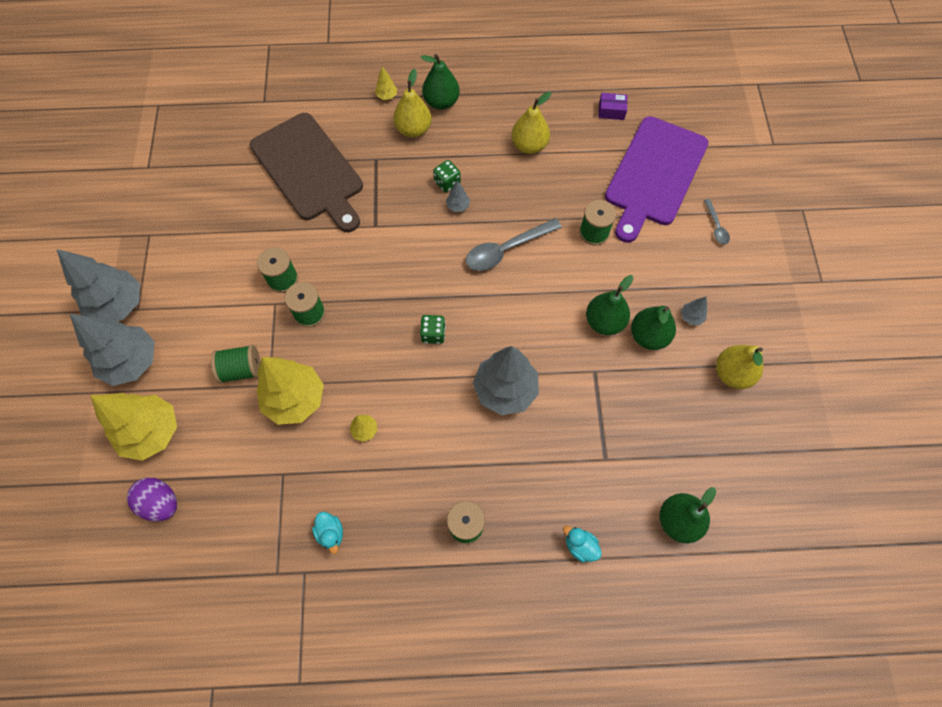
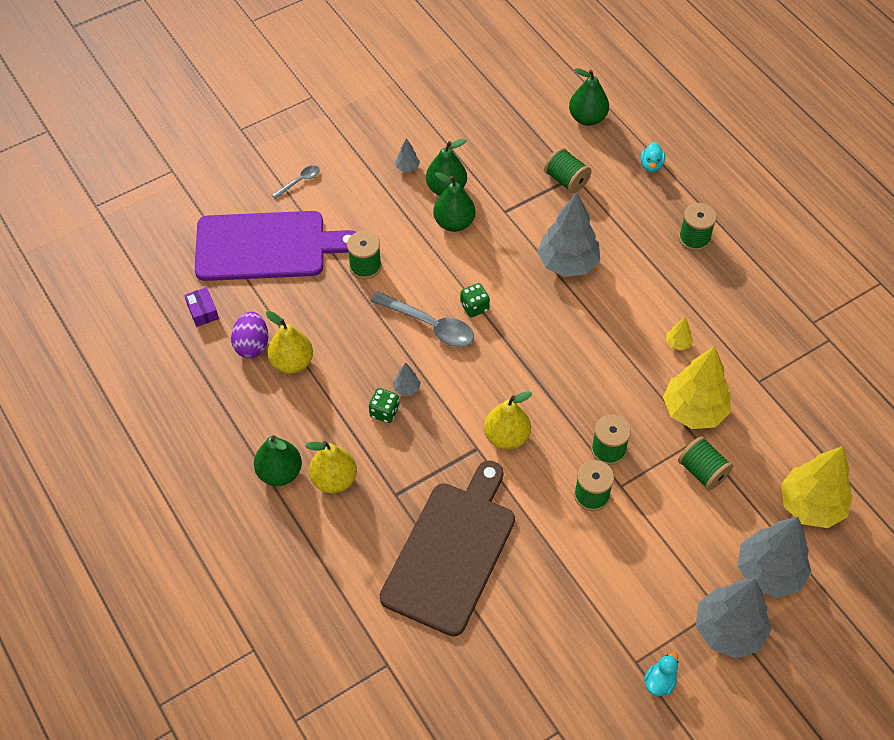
camera: 120 degrees left, 10 degrees down
purple egg [127,478,177,521] -> purple egg moved to [231,312,268,358]
turquoise duck [312,512,343,554] -> turquoise duck moved to [644,652,678,696]
yellow tree [375,66,397,100] -> none
green dice [420,315,446,344] -> green dice moved to [460,283,490,317]
yellow pear [716,345,763,389] -> yellow pear moved to [484,391,532,450]
none -> green spool [544,148,592,193]

